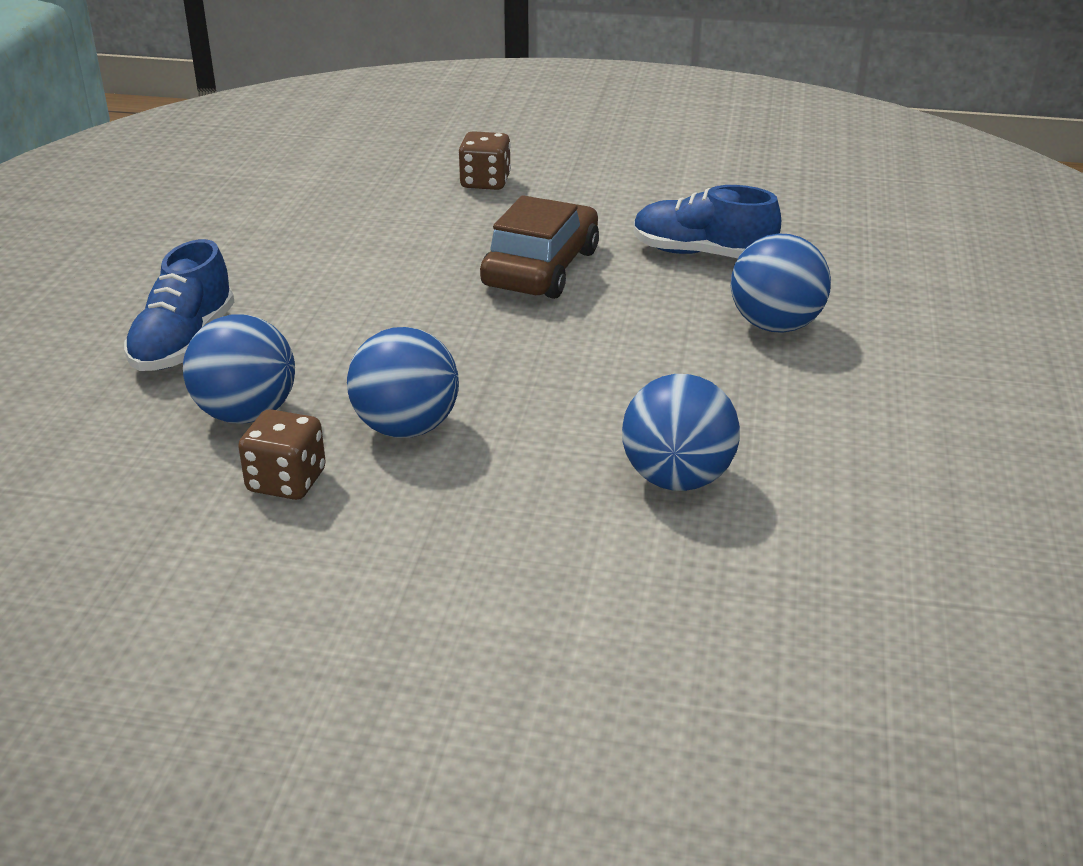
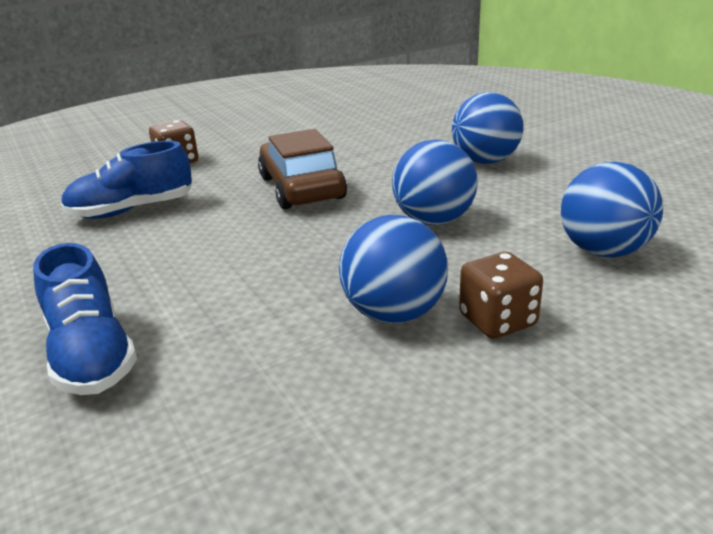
camera: 40 degrees left, 5 degrees down
blue ball [183,314,295,424] -> blue ball moved to [392,140,478,225]
brown dice [238,409,326,500] -> brown dice moved to [459,252,543,339]
blue shoe [634,185,781,258] -> blue shoe moved to [61,141,192,219]

